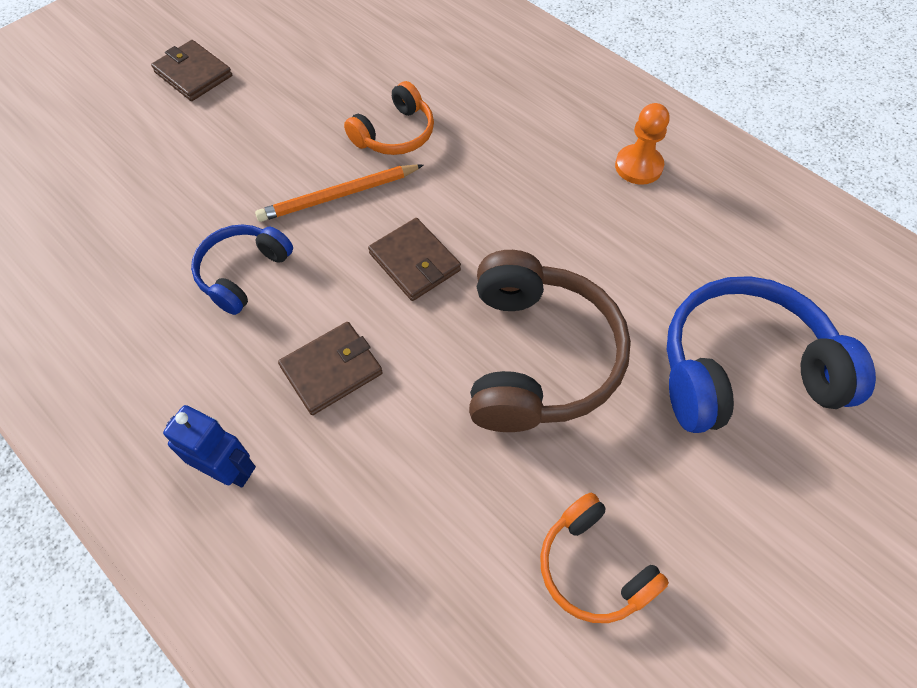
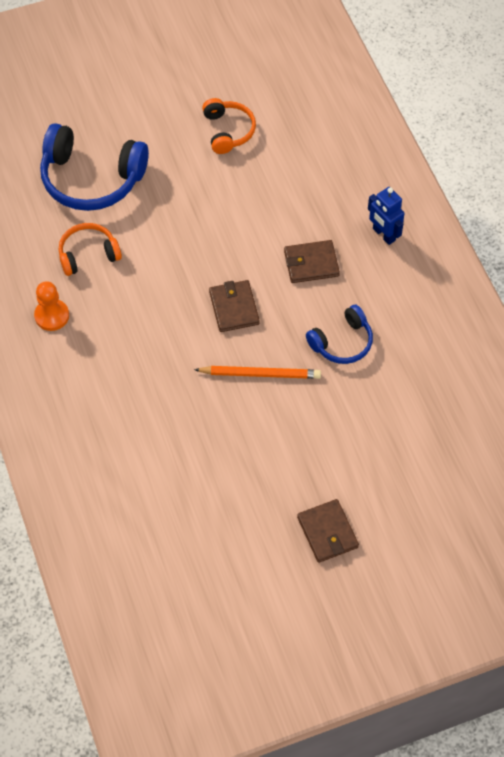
camera: 155 degrees left, 0 degrees up
orange headphones [344,81,434,155] -> orange headphones moved to [59,223,122,276]
brown headphones [469,250,631,432] -> none

